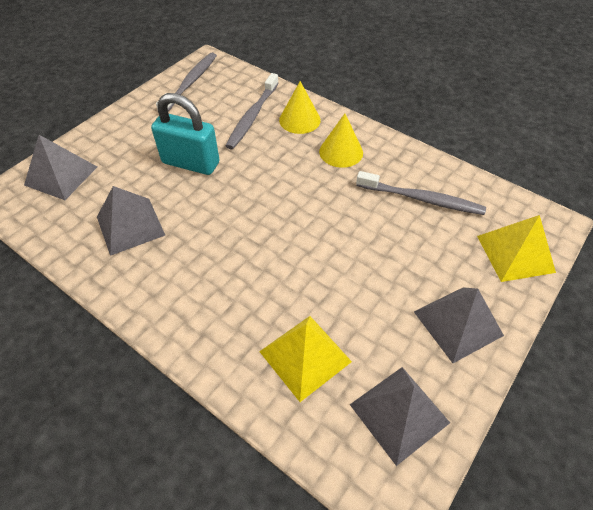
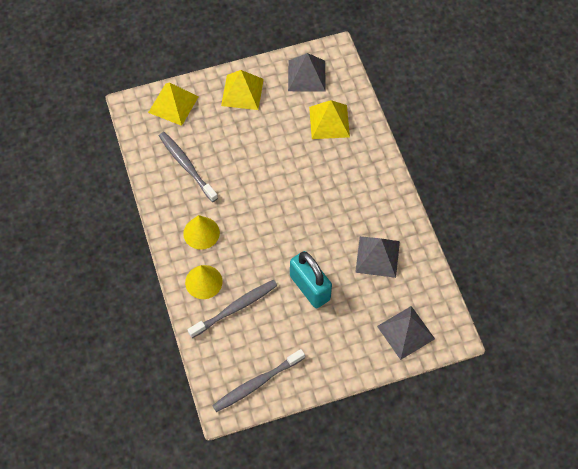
camera: 145 degrees left, 10 degrees up
grey pyramid [414,287,504,363] -> yellow pyramid [221,70,264,110]

